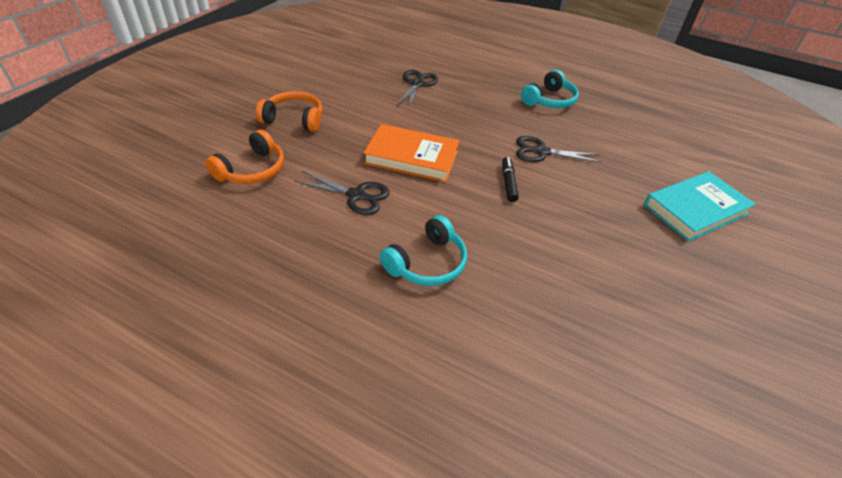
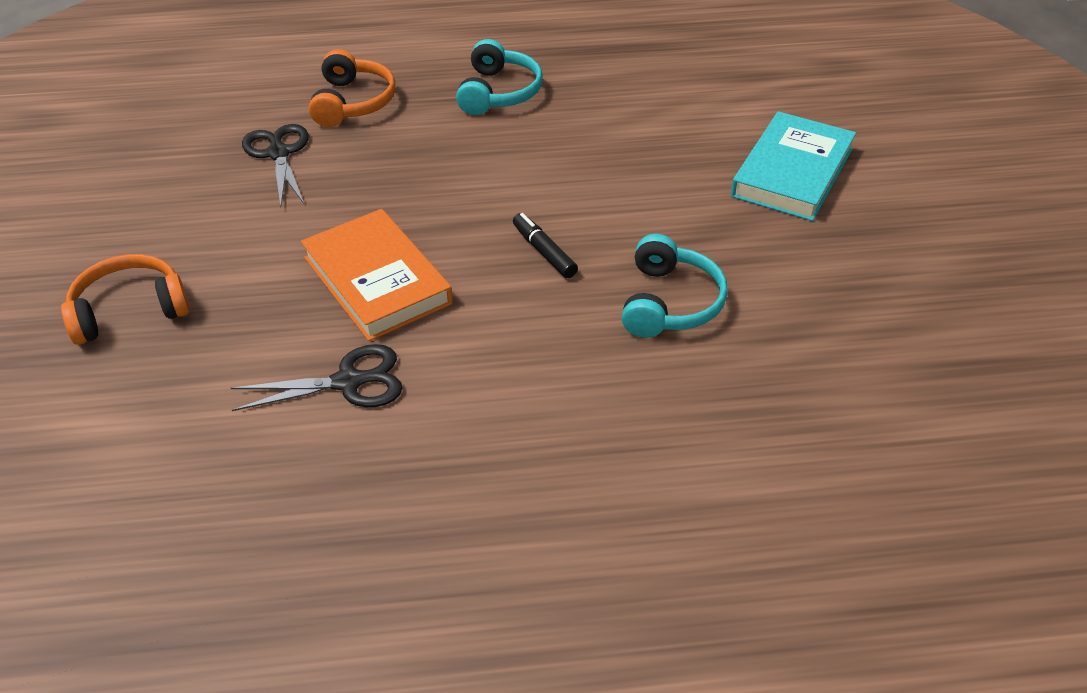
camera: 30 degrees left, 0 degrees up
orange headphones [205,130,284,184] -> orange headphones moved to [309,49,396,127]
orange book [363,124,460,182] -> orange book turned 75 degrees clockwise [301,209,453,341]
turquoise headphones [380,215,467,286] -> turquoise headphones moved to [621,234,728,338]
black scissors [516,136,602,163] -> none

